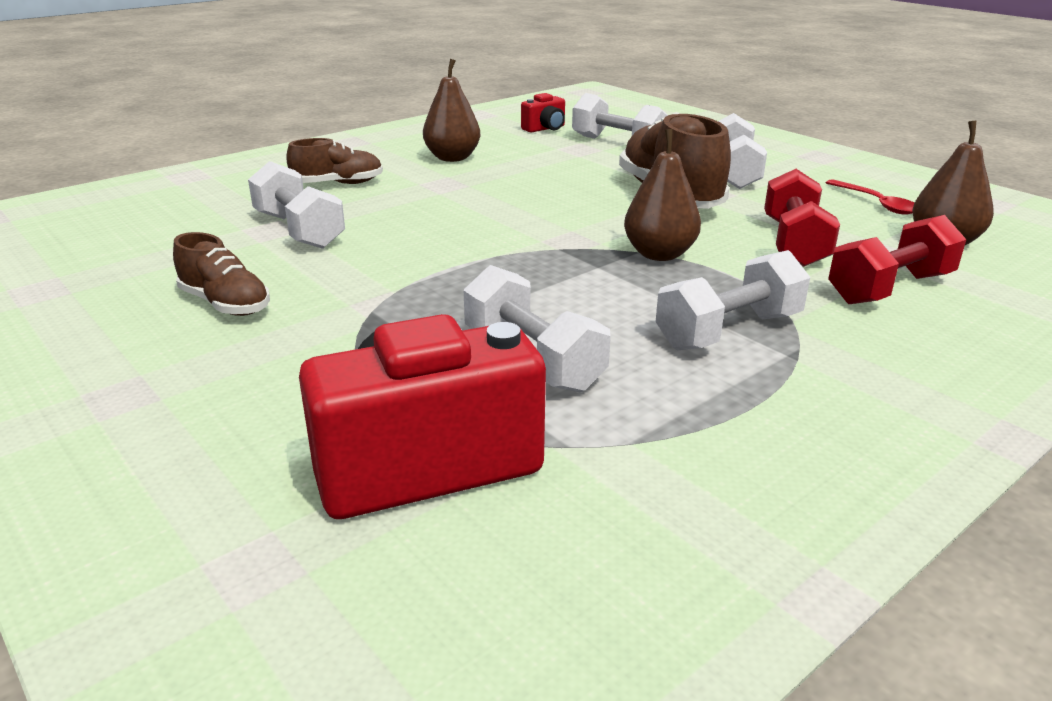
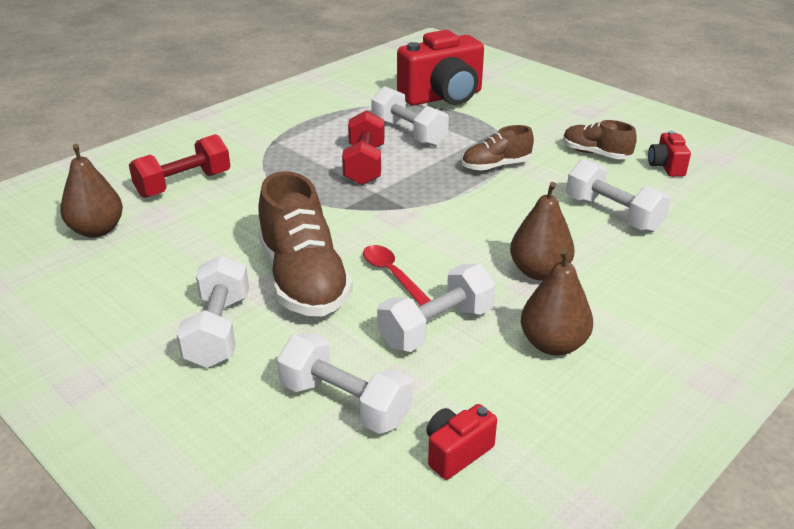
camera: 175 degrees right, 5 degrees up
brown shoe [286,138,383,184] -> brown shoe moved to [462,125,534,171]
brown pear [624,129,701,261] -> brown pear moved to [510,182,575,280]
white dumbbell [656,250,810,350] -> white dumbbell moved to [377,264,495,352]
red dumbbell [764,169,840,267] -> red dumbbell moved to [342,110,385,185]
red spoon [826,179,914,215] -> red spoon moved to [363,245,431,306]
none -> red camera [648,131,691,177]

